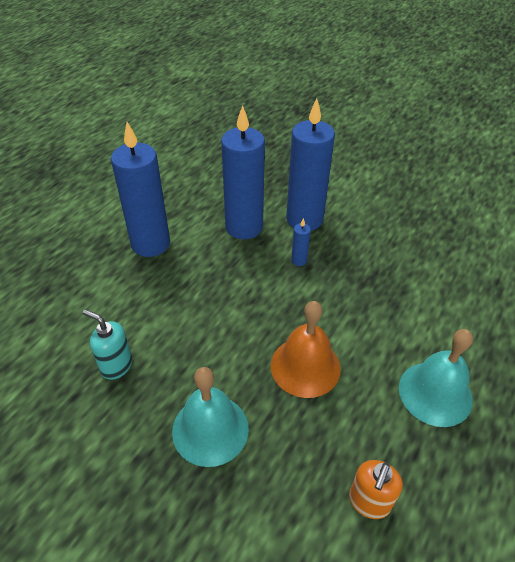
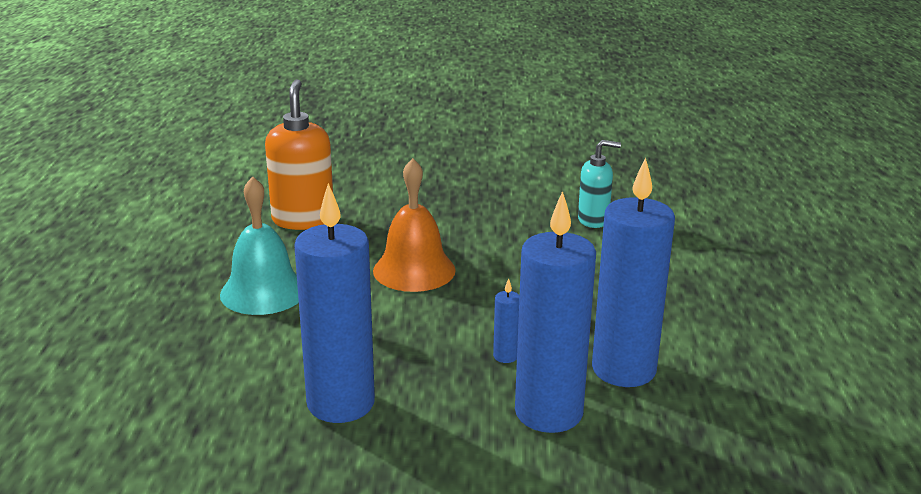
camera: 150 degrees right, 20 degrees down
blue candle [111,122,170,257] -> blue candle moved to [294,183,375,423]
turquoise bell [172,367,249,467] -> none
orange soap dispenser [349,460,403,519] -> orange soap dispenser [265,79,333,230], size x1.61

